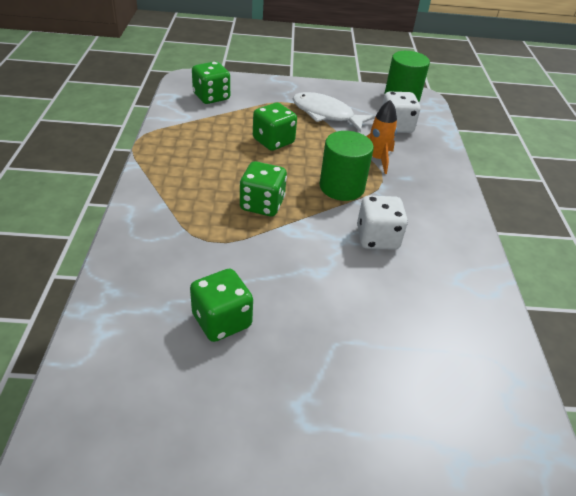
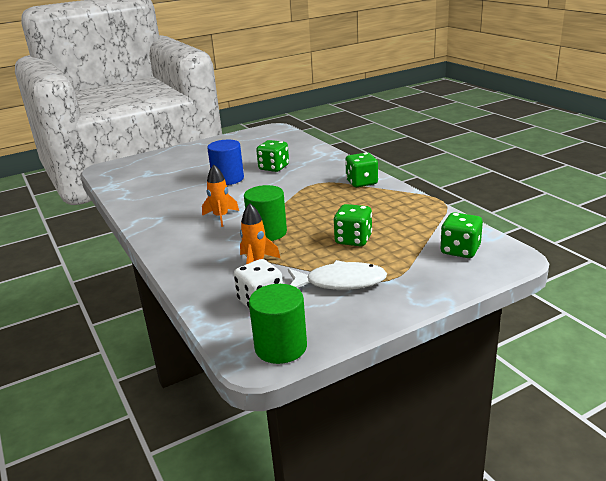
camera: 155 degrees right, 15 degrees down
green dice [240,161,287,216] -> green dice moved to [345,152,378,187]
white dice [357,196,408,250] -> orange rocket [202,165,239,227]
none -> blue cylinder [207,140,244,185]

